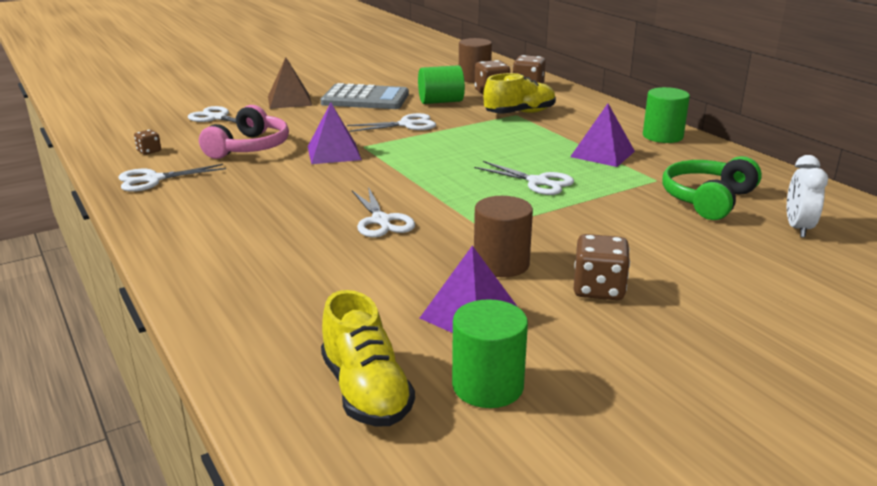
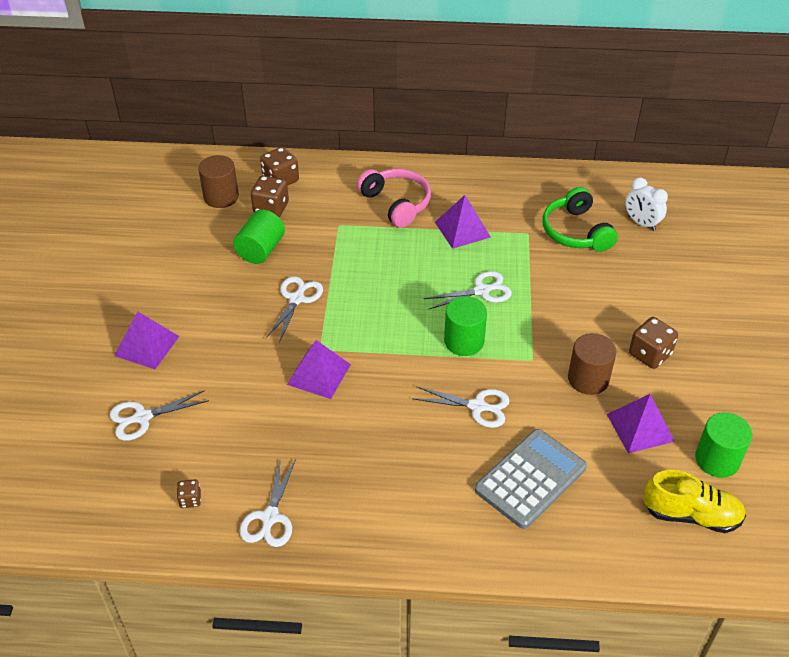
camera: 55 degrees left, 20 degrees up
pink headphones [199,105,289,159] -> pink headphones moved to [357,169,431,228]
brown pyramid [268,57,312,109] -> purple pyramid [114,311,179,369]
grey calculator [321,83,409,109] -> grey calculator moved to [475,429,587,529]
yellow shoe [483,73,556,114] -> none
green cylinder [643,87,690,143] -> green cylinder moved to [444,296,487,356]

